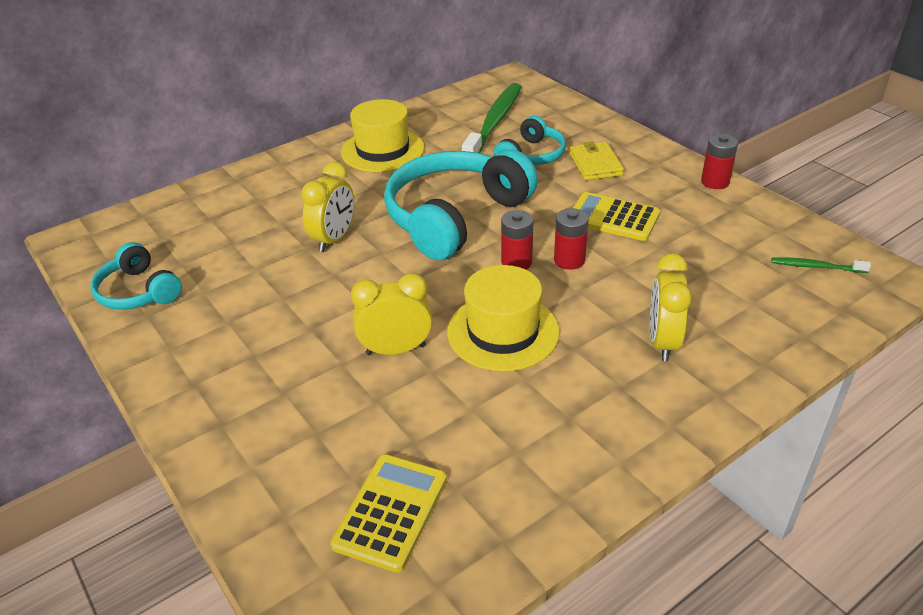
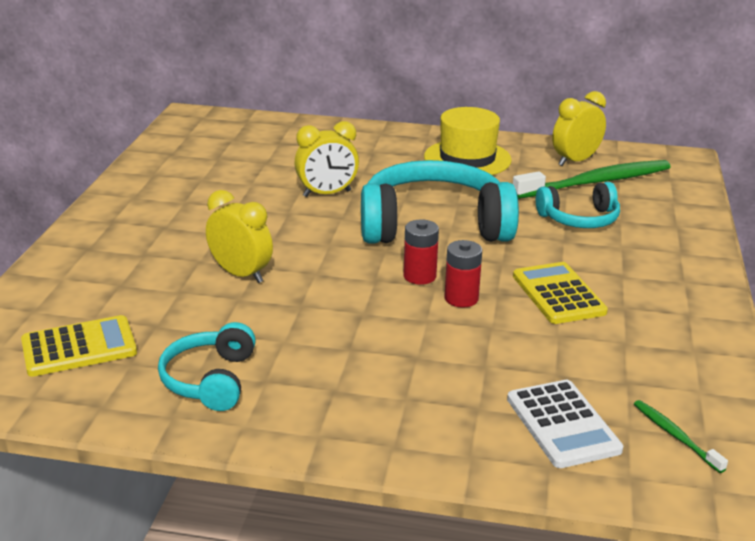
camera: 45 degrees right, 10 degrees down
turquoise headphones [90,242,182,310] -> turquoise headphones moved to [158,322,256,411]
yellow hat [447,265,560,371] -> none
yellow wallet [570,141,624,180] -> none
yellow clock [650,253,692,361] -> yellow clock moved to [552,91,606,166]
red battery [701,134,738,189] -> none
none -> white calculator [507,380,623,468]

